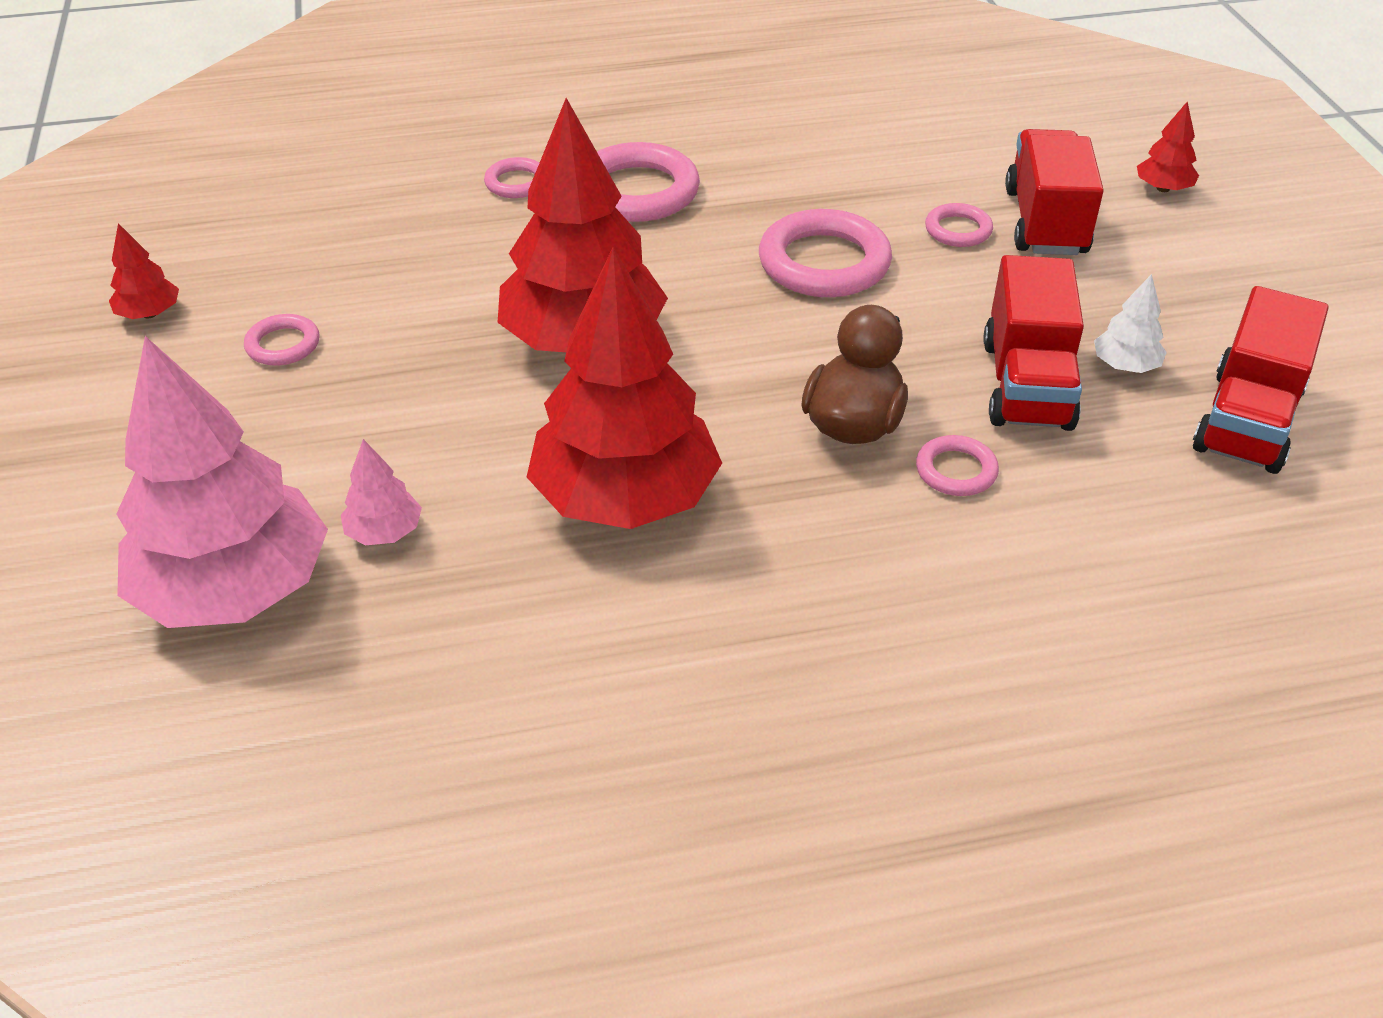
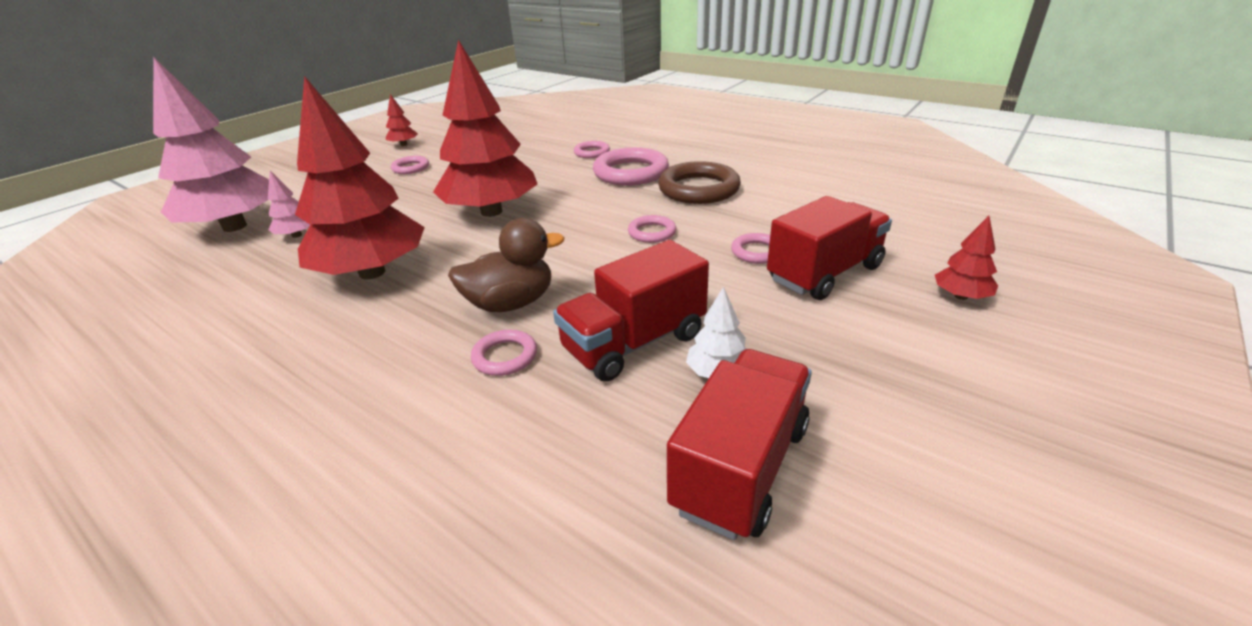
camera: 50 degrees right, 10 degrees down
pink ring [759,209,892,297] -> pink ring [628,215,676,243], size x0.52
red truck [1193,286,1328,474] -> red truck turned 135 degrees clockwise [667,349,812,540]
none -> brown ring [658,161,741,204]

